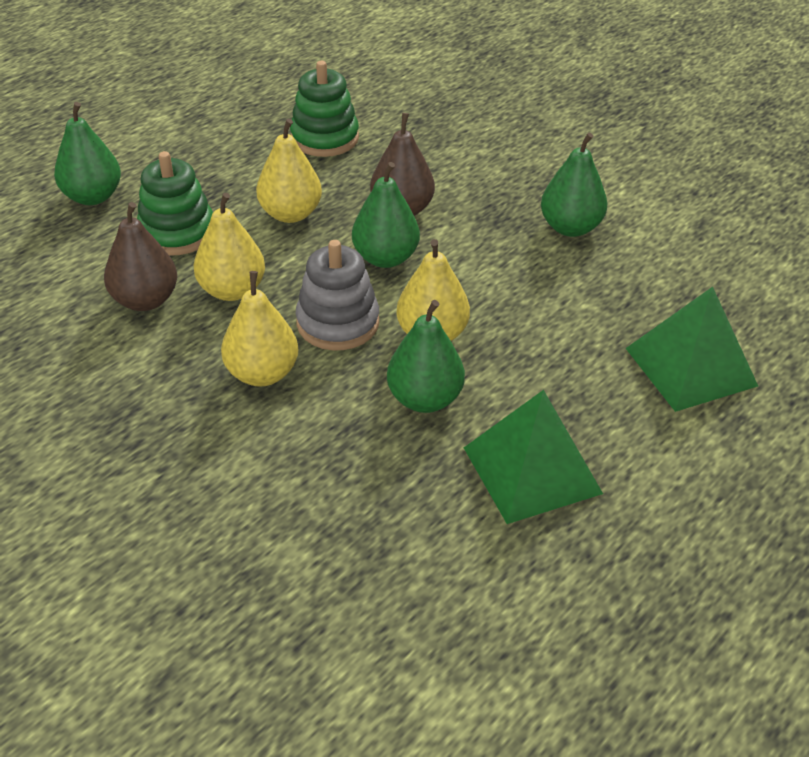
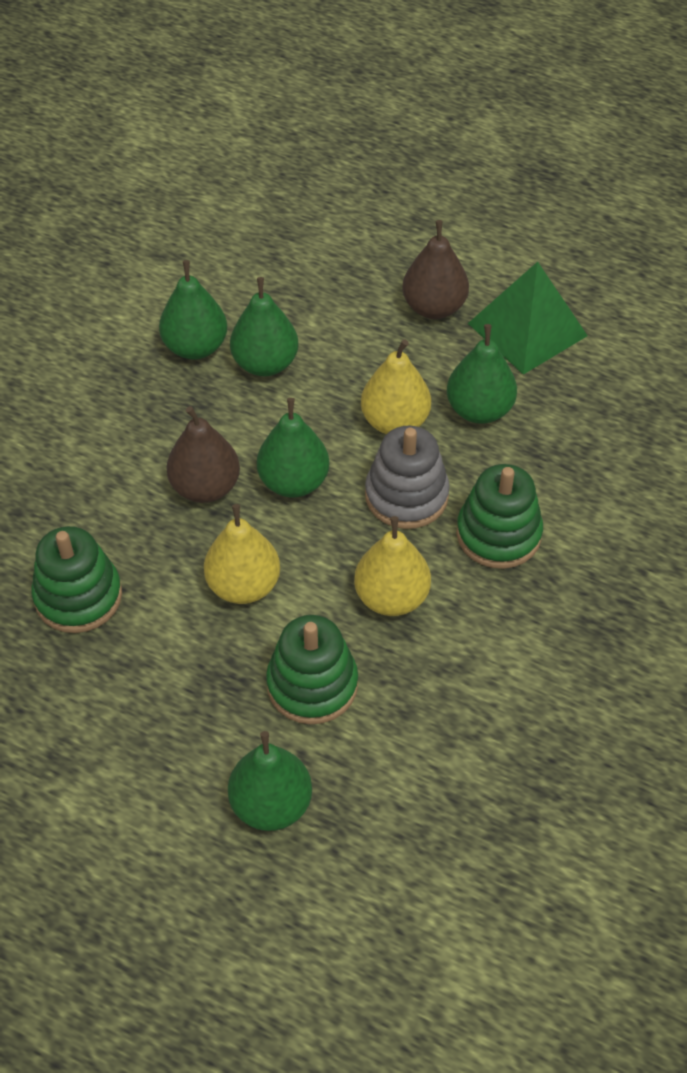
camera: 105 degrees left, 10 degrees up
brown pear [104,202,177,311] -> brown pear moved to [402,220,469,319]
yellow pear [221,271,298,387] -> green stacking toy [457,464,543,569]
green pyramid [626,287,758,412] -> none
none -> green pear [230,277,298,376]

